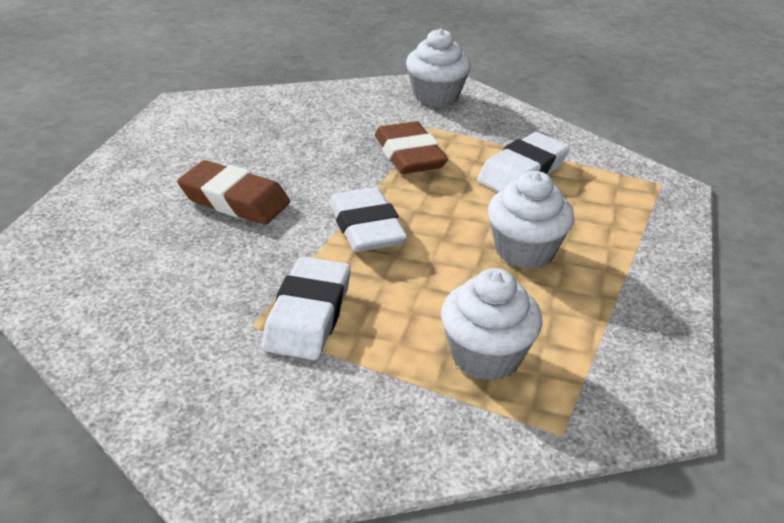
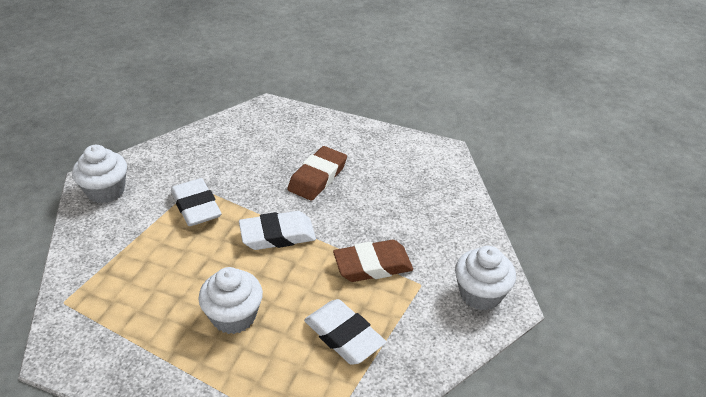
camera: 95 degrees right, 5 degrees up
white eraser [262,256,351,360] -> white eraser turned 45 degrees clockwise [171,178,222,226]
white cupcake [441,268,543,381] -> white cupcake moved to [72,145,127,203]

